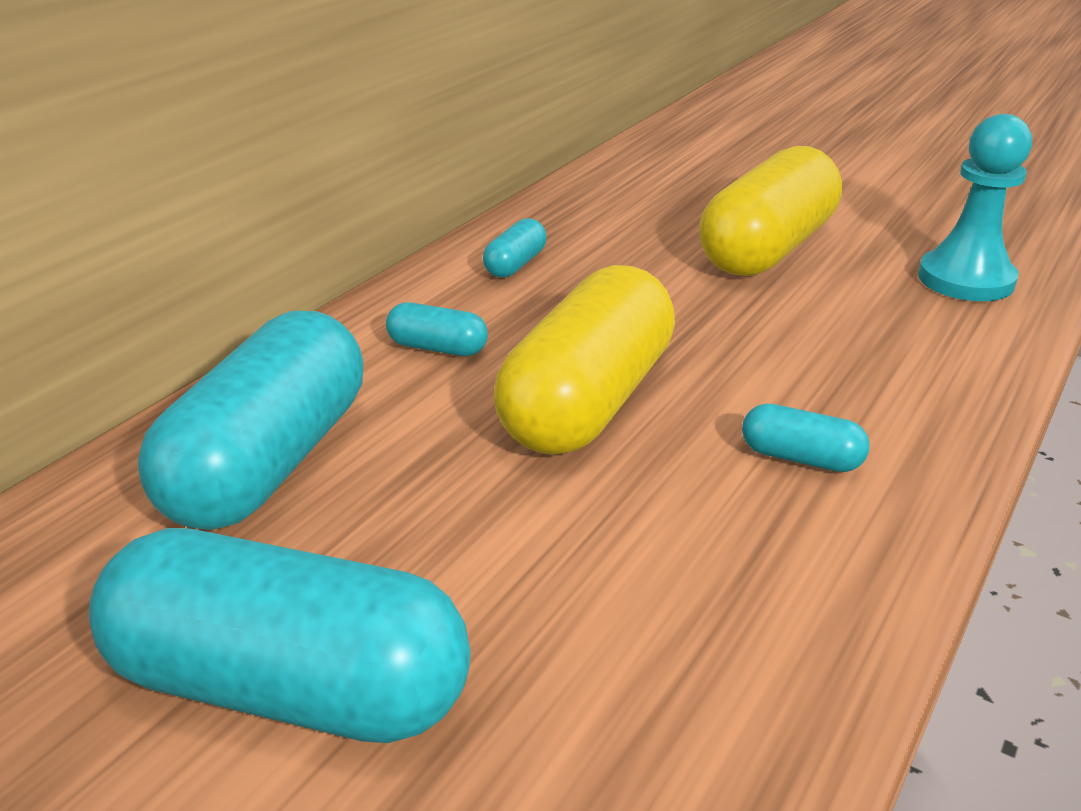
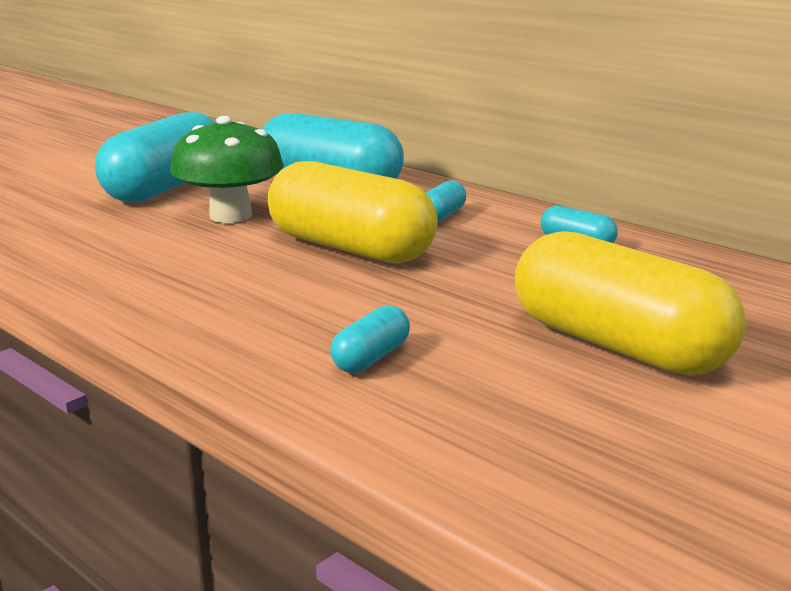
camera: 100 degrees right, 10 degrees down
turquoise capsule [742,403,870,472] -> turquoise capsule moved to [330,305,410,373]
turquoise pawn [918,114,1032,301] -> none
none -> green mushroom [170,116,284,223]

